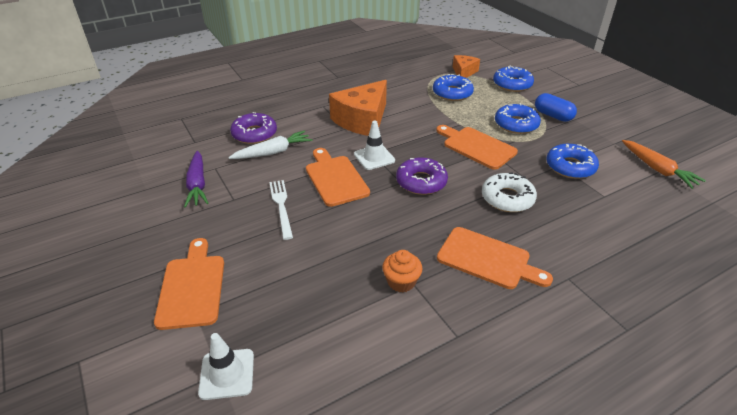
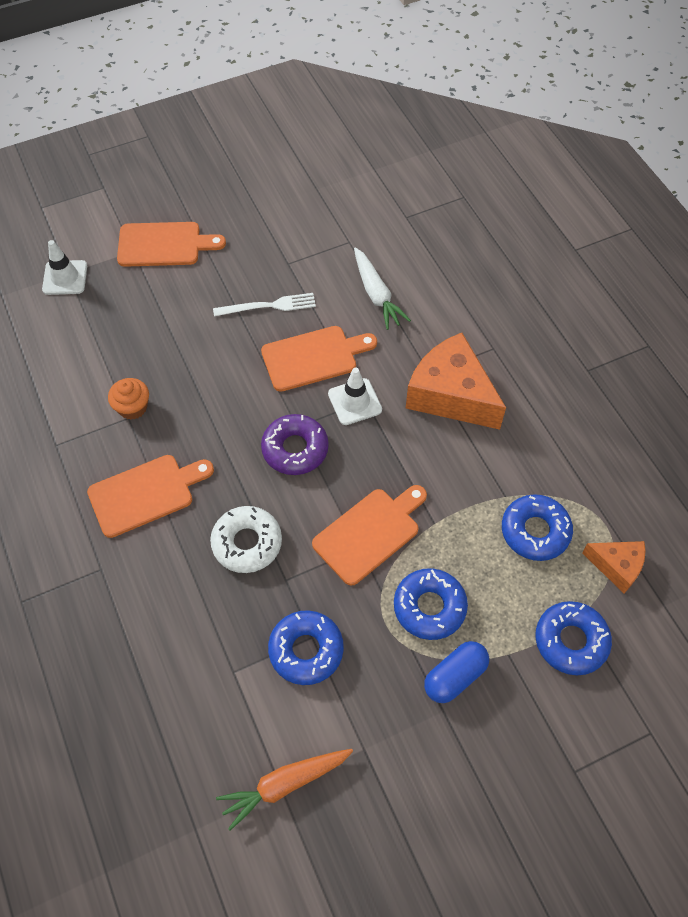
camera: 95 degrees right, 20 degrees up
purple carrot [184,151,208,208] -> none
purple donut [230,112,277,144] -> none
orange cutting board [437,227,553,289] -> orange cutting board turned 150 degrees counterclockwise [87,455,214,538]

